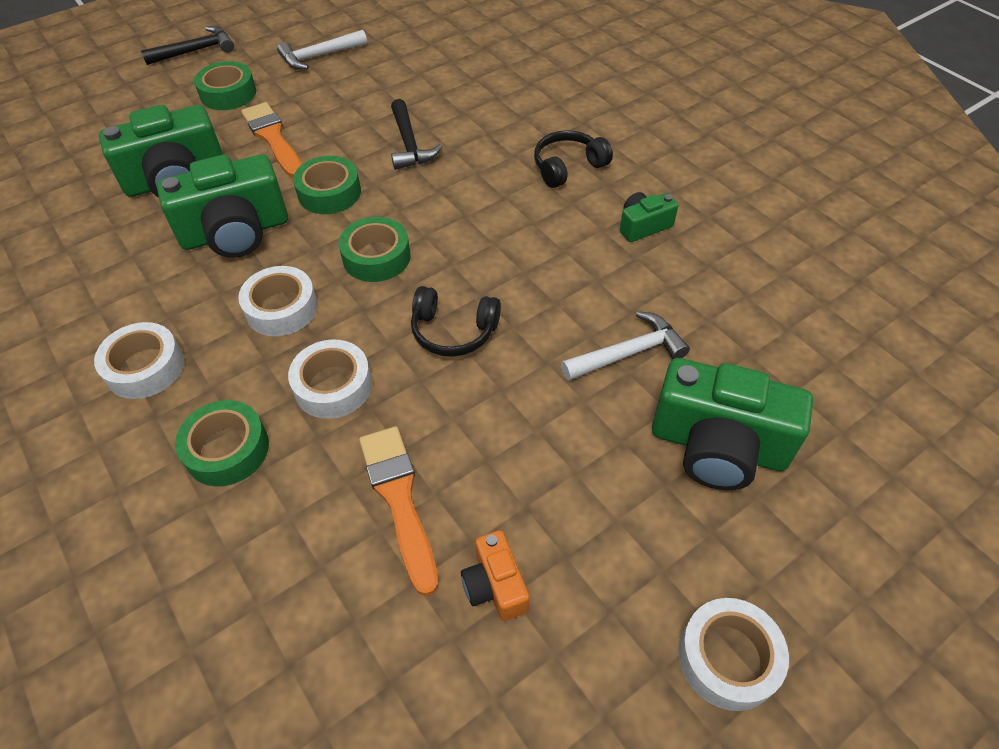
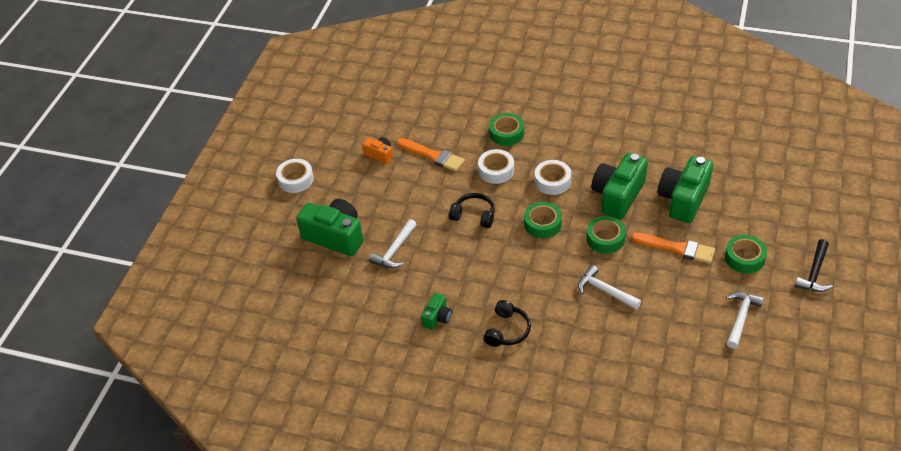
camera: 145 degrees right, 5 degrees down
white tape [94,322,184,399] -> none
black hammer [391,99,442,170] -> white hammer [578,265,641,310]
black headphones [411,286,501,357] -> black headphones turned 45 degrees clockwise [449,193,495,228]
green camera [652,358,813,490] -> green camera turned 45 degrees clockwise [296,199,363,256]

